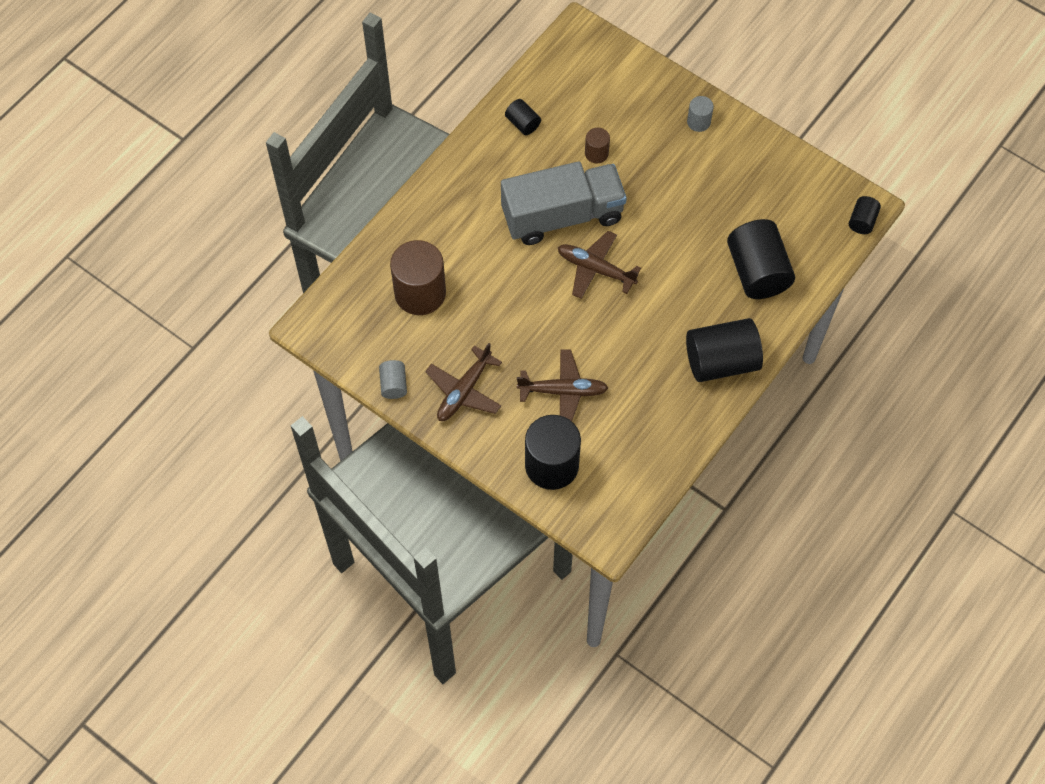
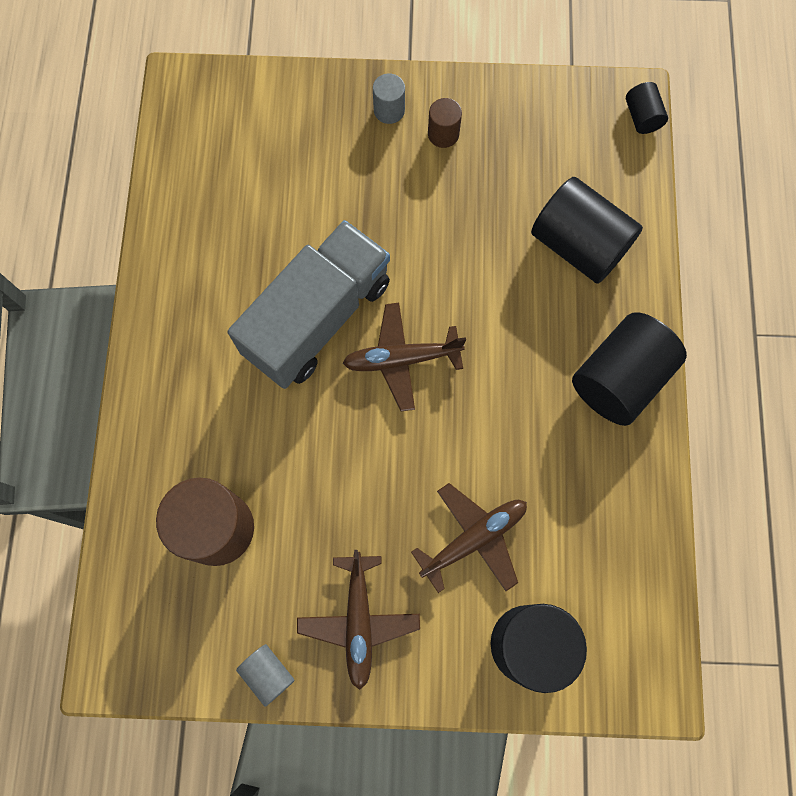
camera: 35 degrees left, 10 degrees up
black cylinder [505,99,541,135] -> none
brown cylinder [585,128,610,163] -> brown cylinder moved to [428,98,462,148]

